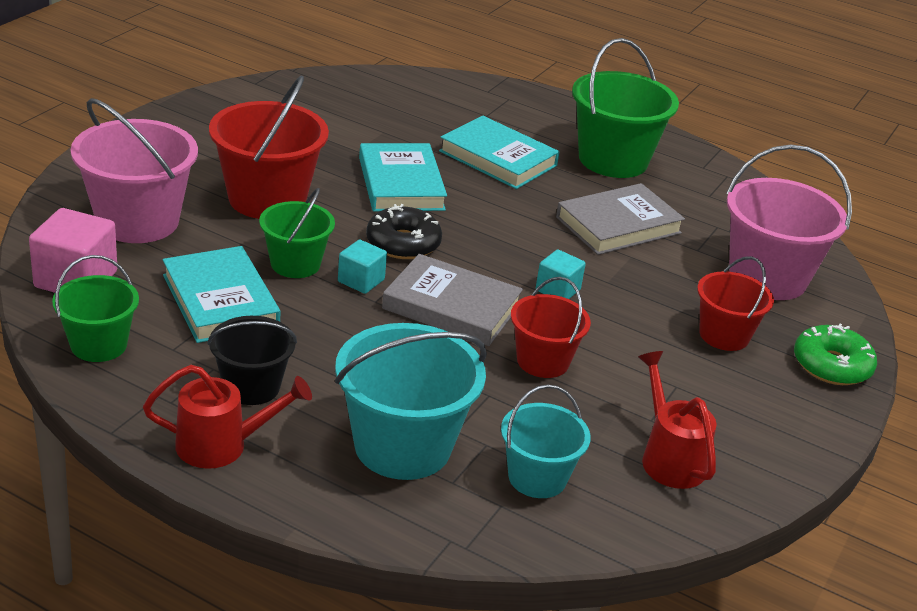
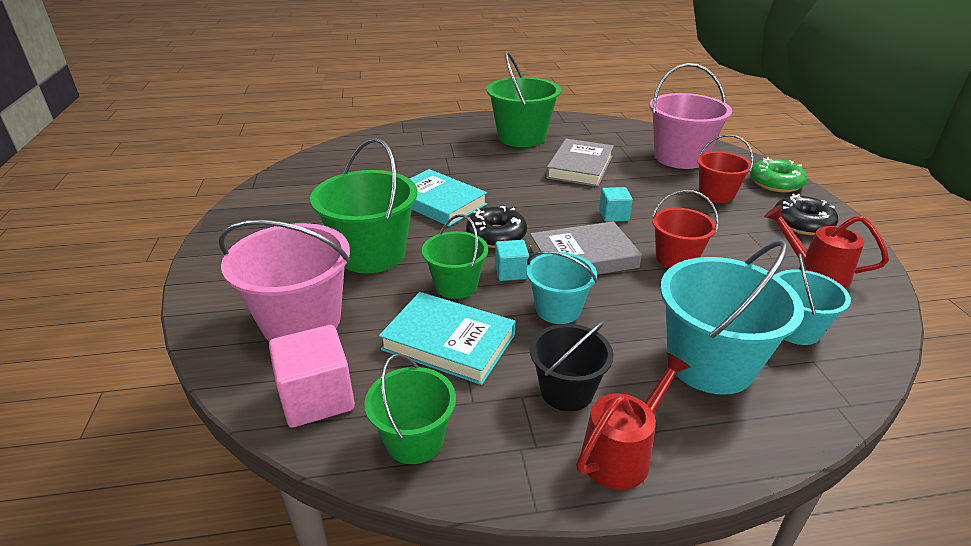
camera: 35 degrees left, 0 degrees up
red bucket [209,75,329,219] -> green bucket [310,138,417,273]
turquoise book [439,115,560,189] -> none
none -> turquoise bucket [526,251,597,324]
none -> black donut [775,194,838,235]

